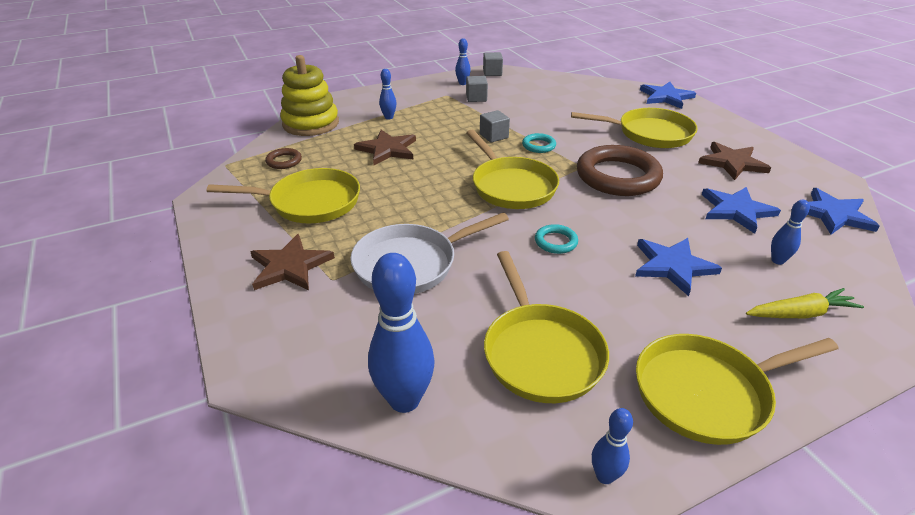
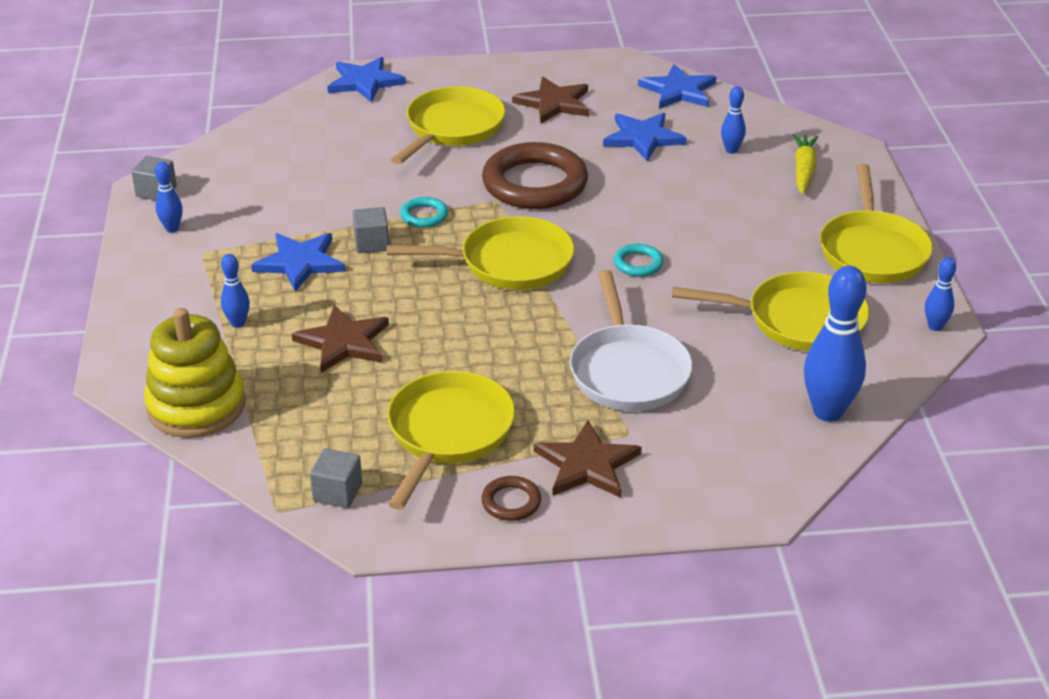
camera: 70 degrees left, 0 degrees up
brown ring [265,148,302,169] -> brown ring moved to [481,476,541,521]
grey cube [466,76,488,102] -> grey cube moved to [310,448,362,508]
blue star [635,238,722,296] -> blue star moved to [251,233,345,292]

